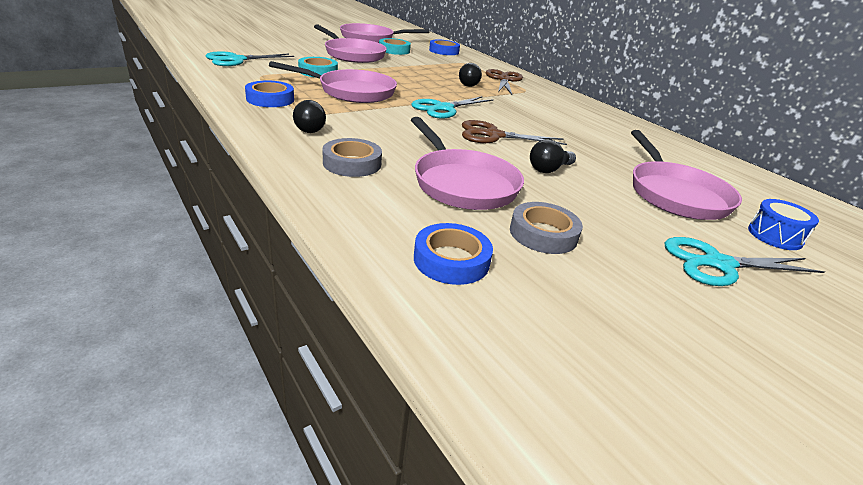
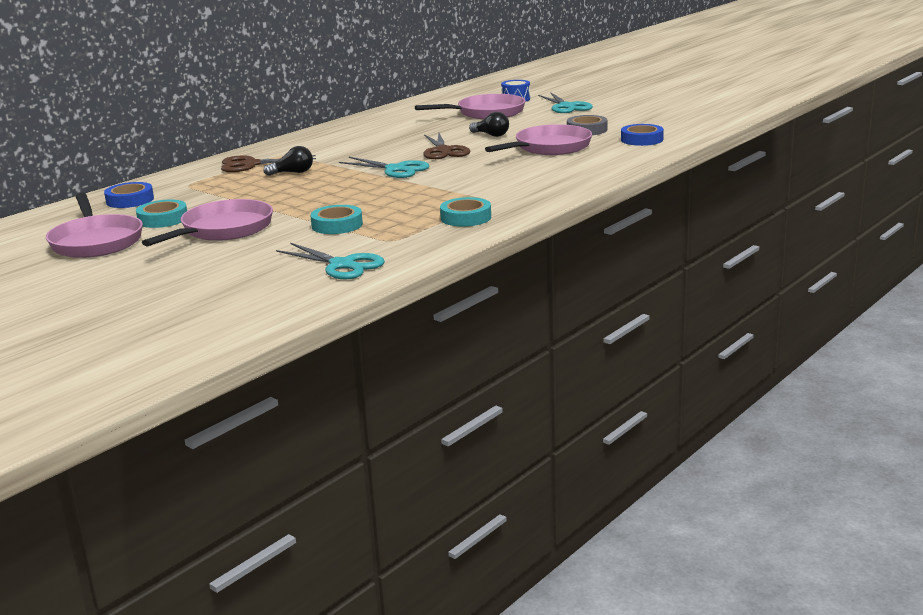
camera: 100 degrees left, 10 degrees down
blue tape [245,80,294,107] -> turquoise tape [440,197,491,227]
pink pan [269,61,397,103] -> none
black light bulb [293,100,326,133] -> none
grey tape [323,138,382,177] -> none

